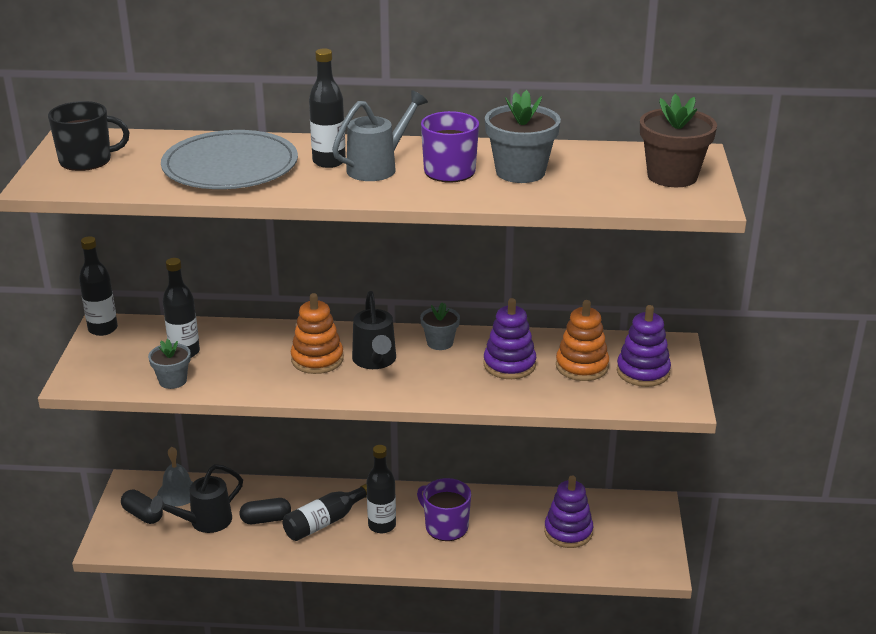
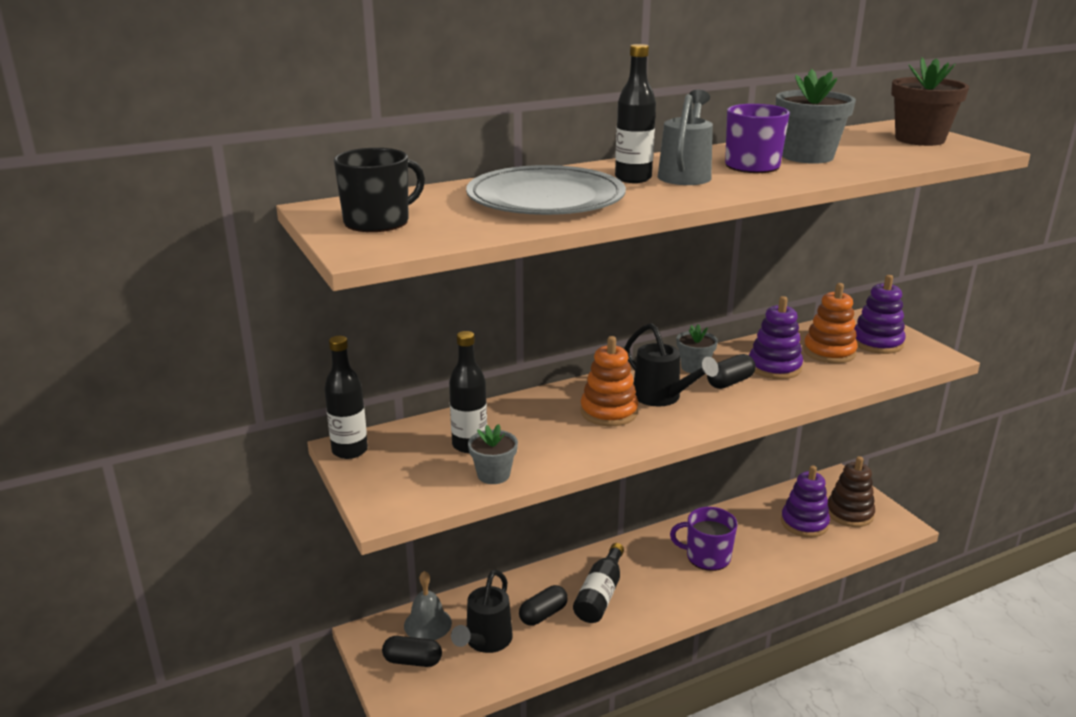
camera: 30 degrees left, 5 degrees down
black bottle [366,445,396,533] -> none
none -> black capsule [707,354,756,389]
none -> brown stacking toy [827,456,875,527]

